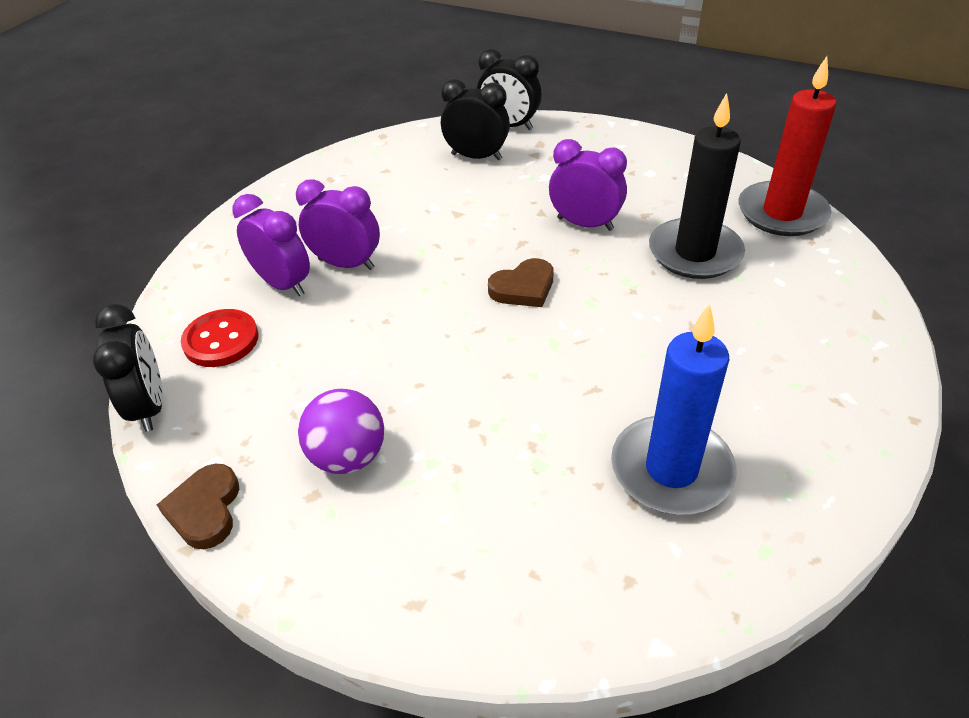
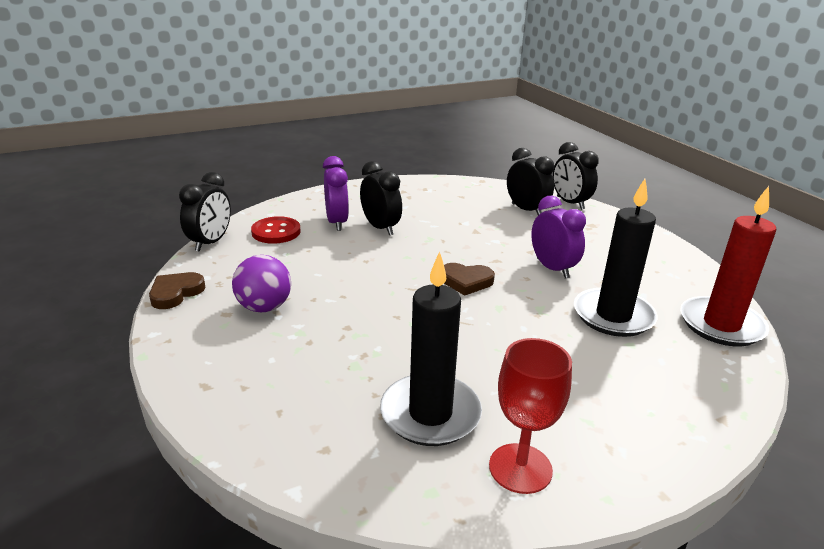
camera: 35 degrees right, 15 degrees down
purple clock [296,179,380,270] -> black clock [360,161,402,235]
blue candle [611,303,737,514] -> black candle [380,252,482,446]
none -> red goblet [489,338,572,494]

